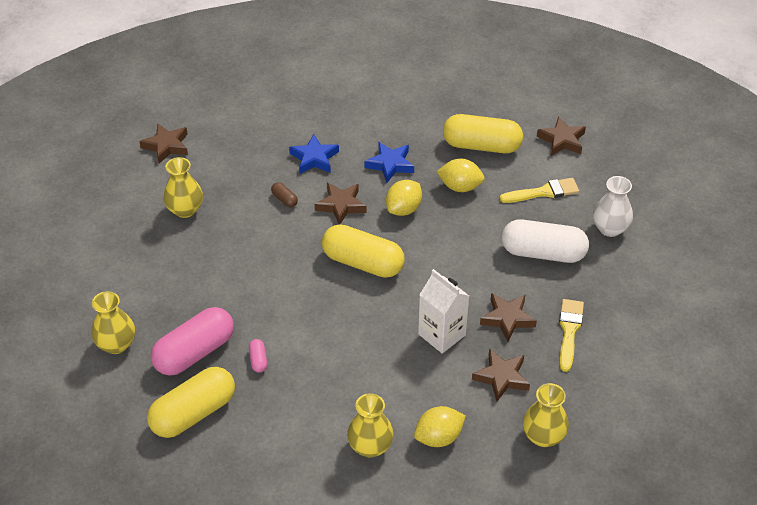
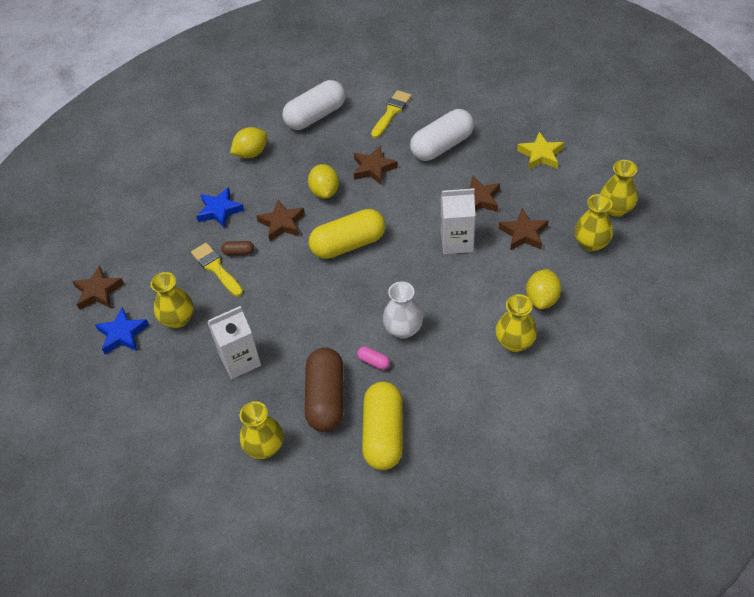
camera: 45 degrees left, 5 degrees up
pink capsule [150,307,234,376] -> brown capsule [305,347,344,432]
blue star [365,142,414,183] -> blue star moved to [95,307,149,354]
yellow lemon [436,159,485,192] -> yellow lemon moved to [230,127,267,158]
yellow capsule [443,114,523,153] -> white capsule [282,80,346,130]
brown star [537,116,586,156] -> brown star moved to [354,146,398,185]
yellow brush [559,299,584,372] -> yellow brush moved to [191,243,243,296]
white vase [593,176,633,237] -> white vase moved to [383,281,423,339]
none -> white carton [207,306,261,379]
none -> yellow star [517,132,564,170]
none -> yellow vase [600,160,638,217]

